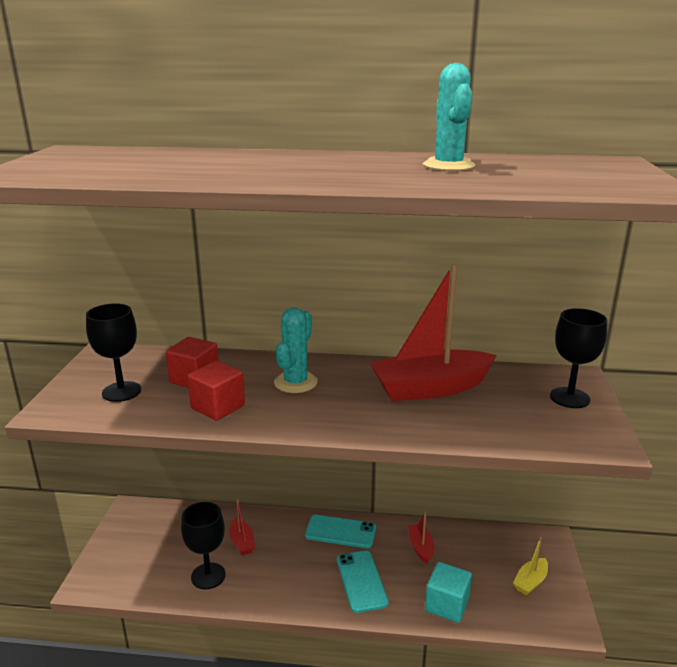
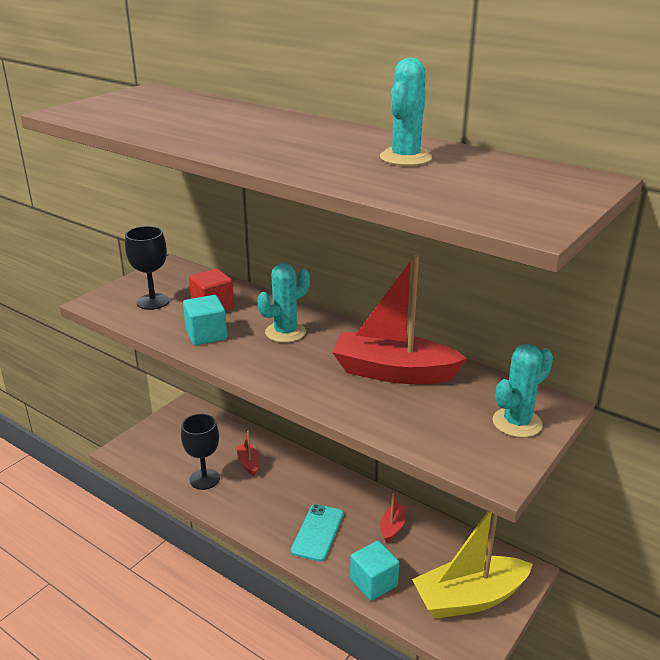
camera: 30 degrees right, 5 degrees up
red cube [187,361,245,421] -> turquoise cube [183,295,227,345]
red boat [229,499,255,555] -> red boat turned 150 degrees clockwise [236,430,260,476]
turquoise phone [305,515,376,548] -> none
yellow boat [513,537,548,595] -> yellow boat [412,511,533,619], size x2.25
black goblet [550,308,607,408] -> turquoise cactus [492,344,553,438]

